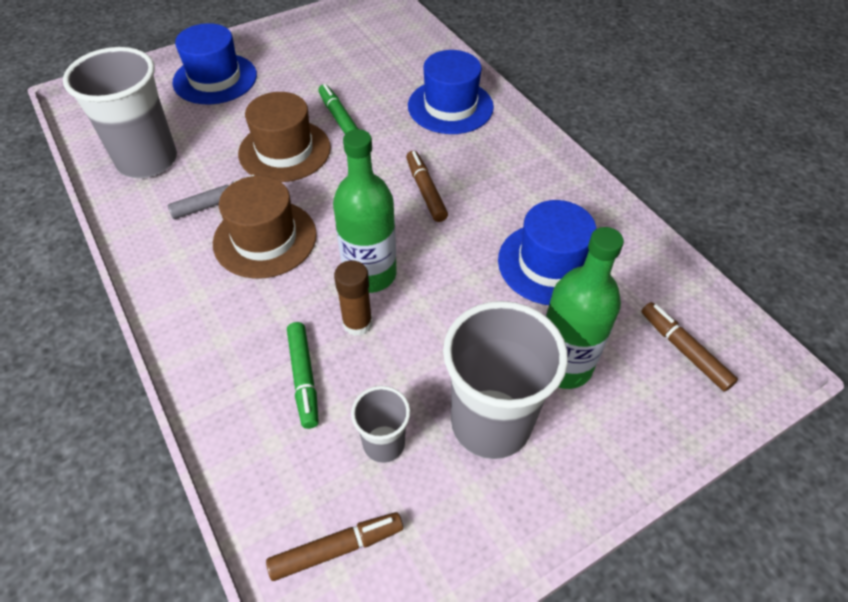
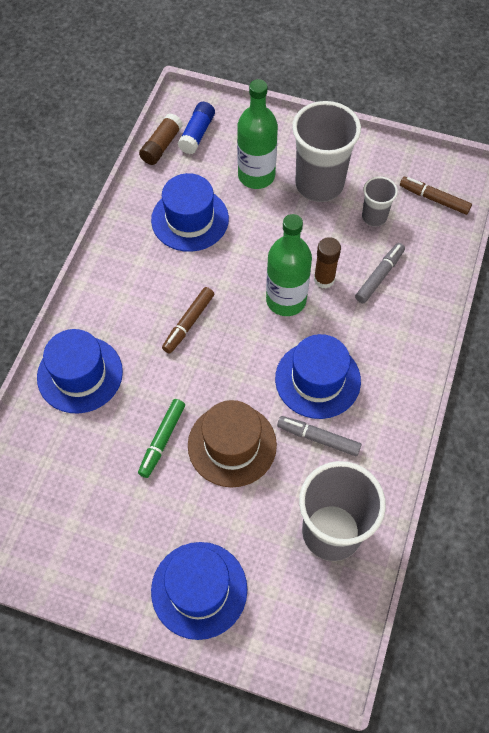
camera: 130 degrees left, 10 degrees up
brown hat [213,176,317,279] -> blue hat [275,334,361,419]
green marker [287,322,319,429] -> grey marker [355,243,405,303]
brown marker [641,302,738,392] -> blue glue stick [178,102,215,154]
none -> brown glue stick [139,113,183,165]

